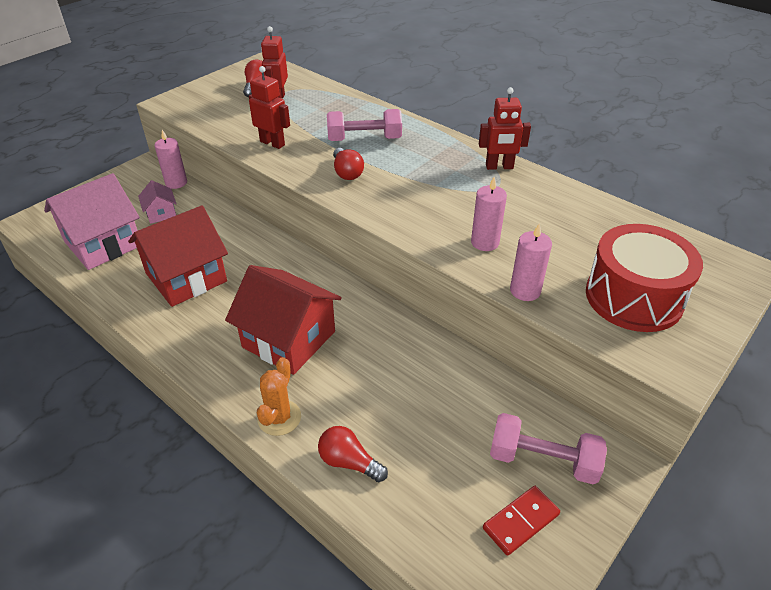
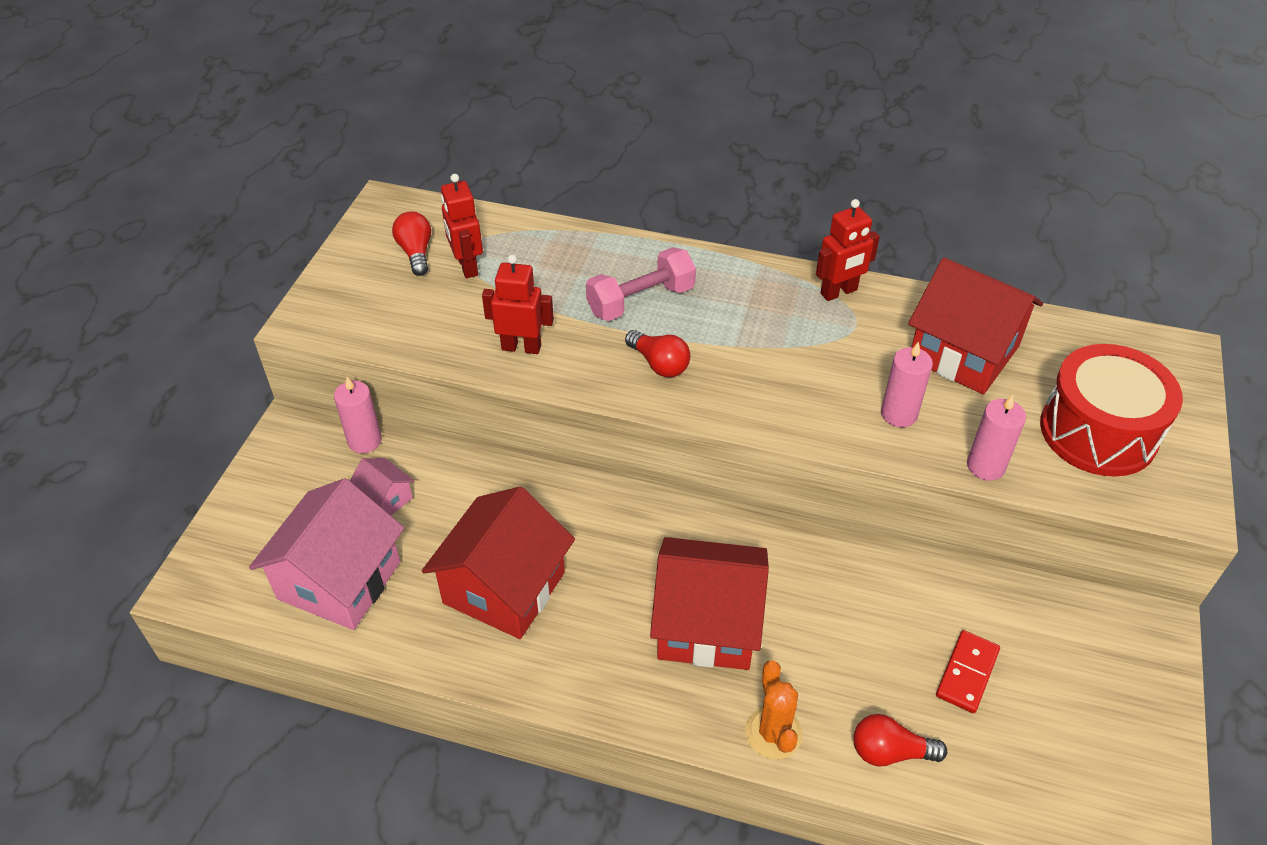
camera: 25 degrees left, 5 degrees up
red domino [483,486,560,556] -> red domino moved to [936,630,1000,713]
pink dumbbell [490,413,607,485] -> none
none -> red house [908,258,1043,394]

